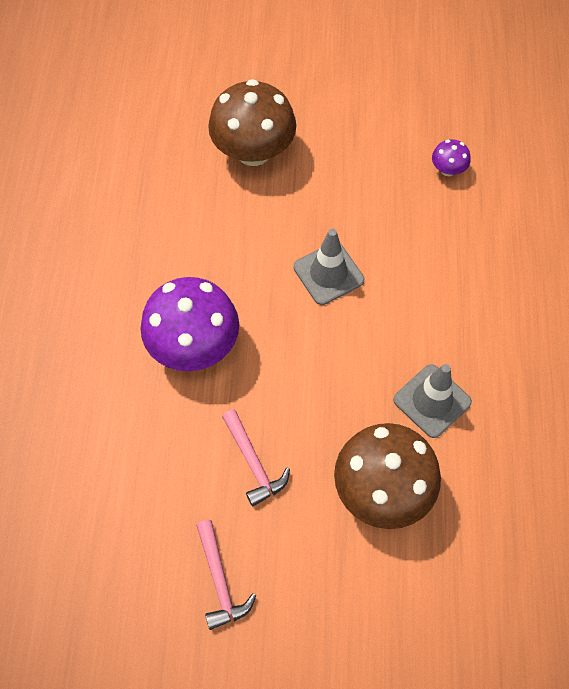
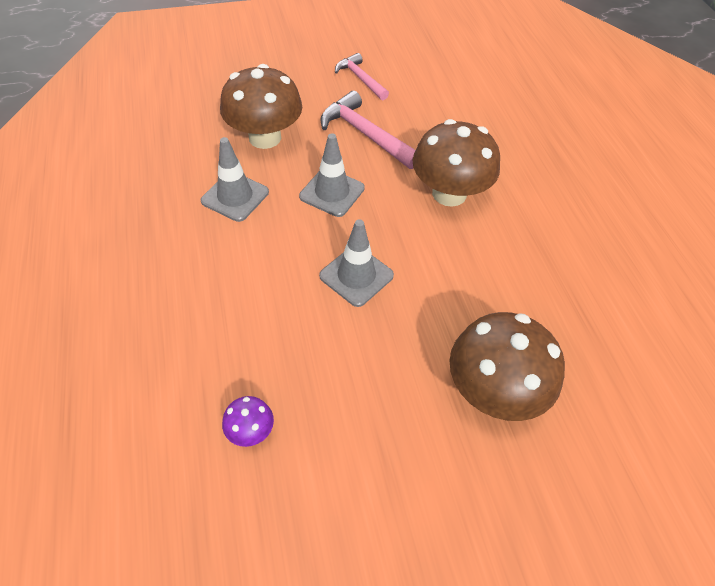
camera: 160 degrees right, 10 degrees down
purple mushroom [140,277,239,371] -> brown mushroom [412,119,500,207]
pink hammer [222,409,290,507] -> pink hammer [320,91,416,169], size x1.52
none -> grey traffic cone [299,133,365,217]

